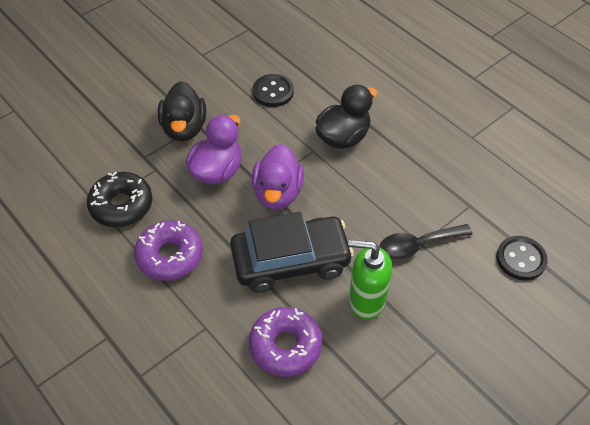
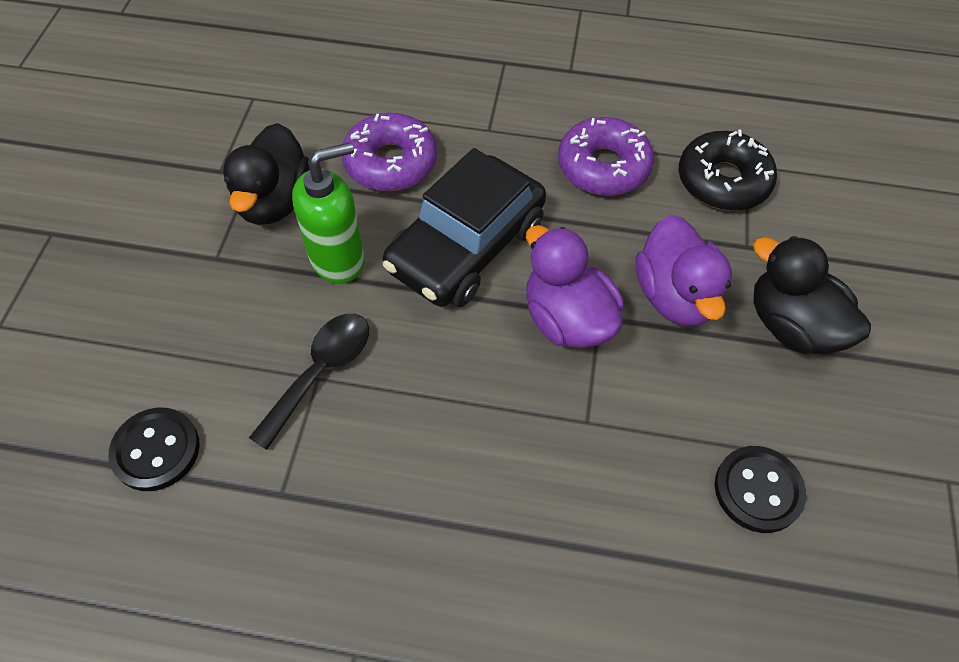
camera: 140 degrees right, 5 degrees up
black duck [315,85,377,149] -> black duck moved to [223,123,310,225]

